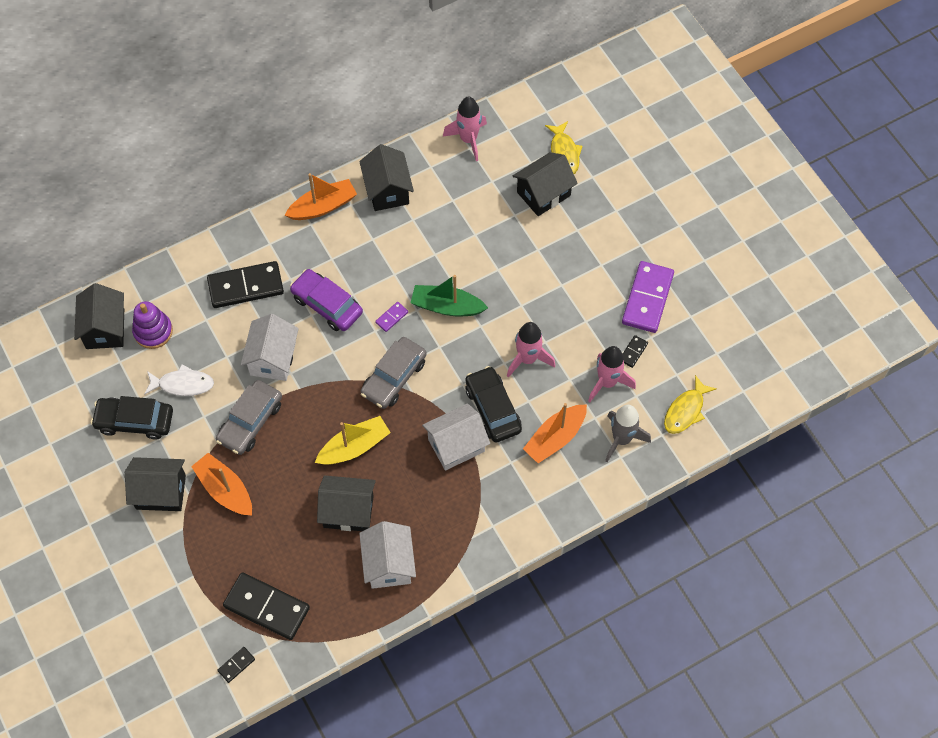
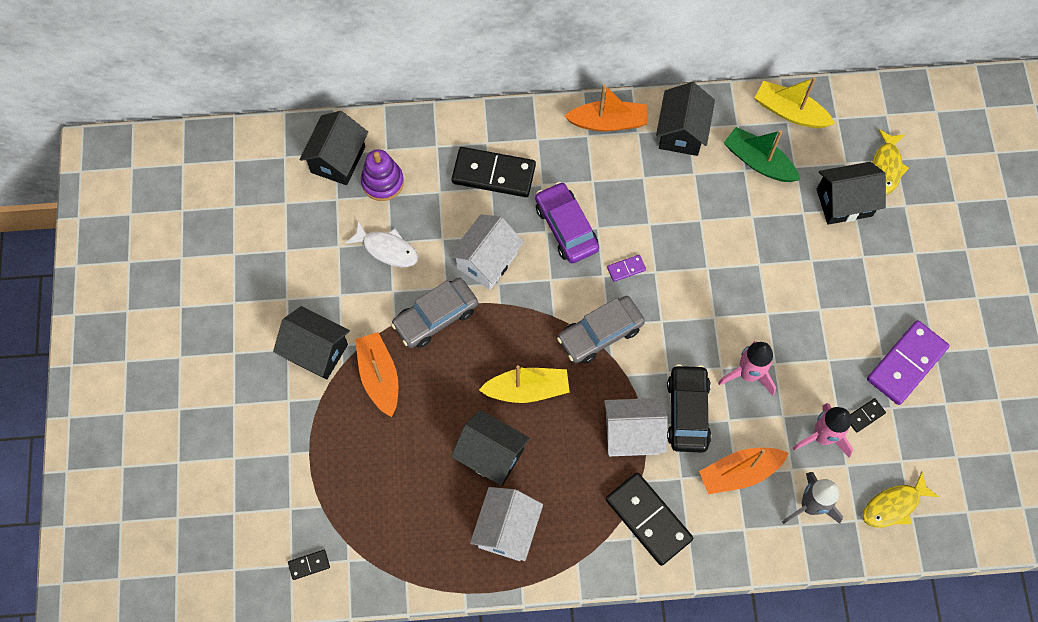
camera: 25 degrees right, 5 degrees up
black car [91,396,173,439] -> none
black domino [223,572,310,640] -> black domino moved to [606,472,693,566]
green boat [411,275,488,316] -> green boat moved to [724,127,800,182]
pink rocket [443,96,487,161] -> yellow boat [755,77,835,128]

